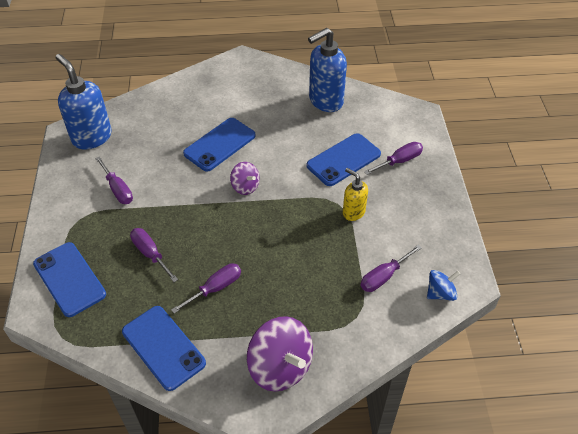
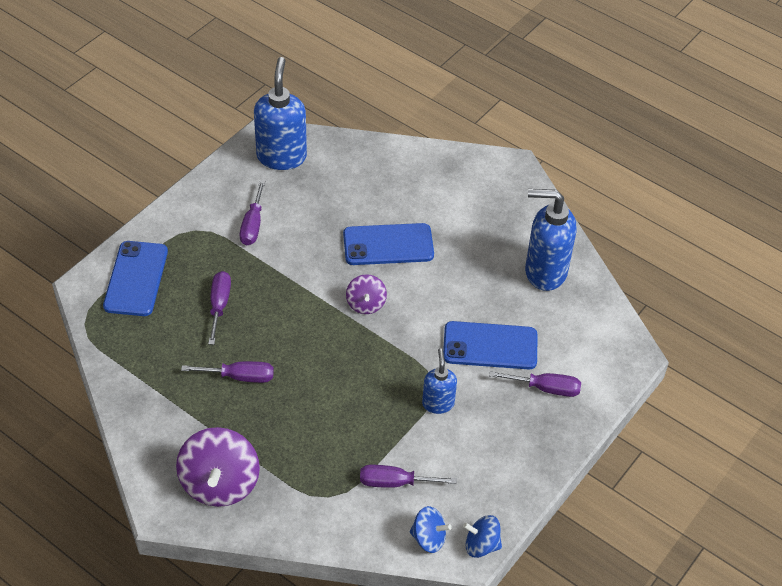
camera: 40 degrees right, 0 degrees up
blue phone [122,306,206,391] -> none
yellow soap dispenser [343,168,368,221] -> blue soap dispenser [422,348,457,414]
none -> blue spinning top [463,515,502,558]

